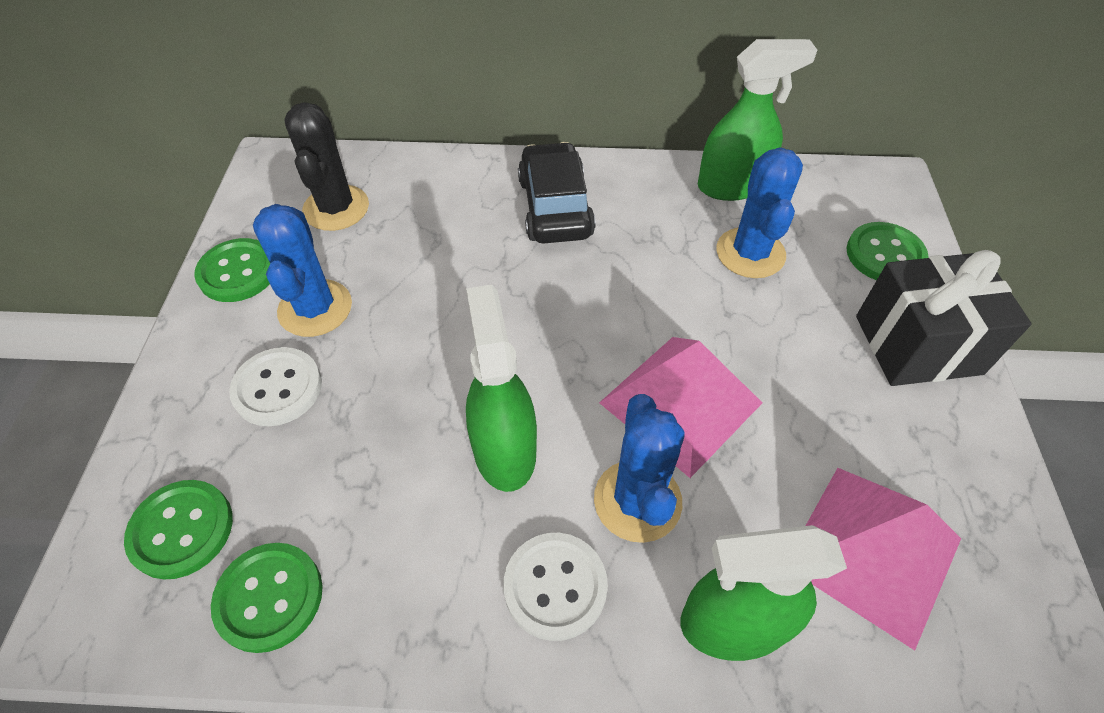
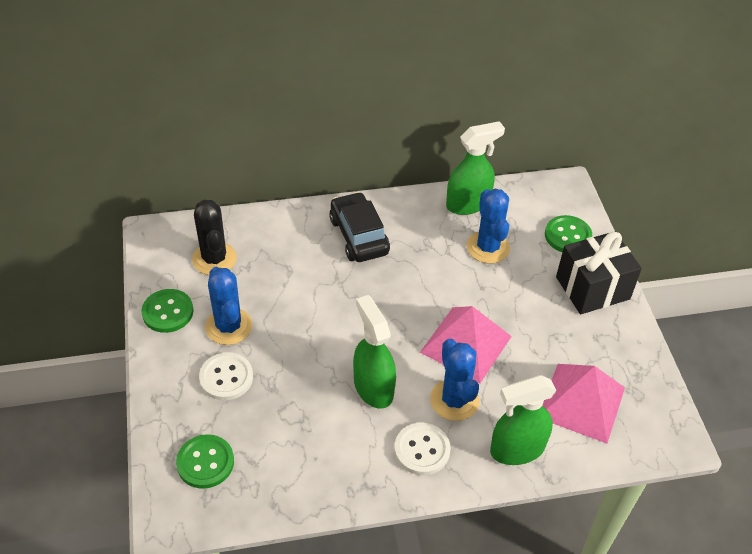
camera: 15 degrees left, 5 degrees down
green button [211,543,323,653] -> none

